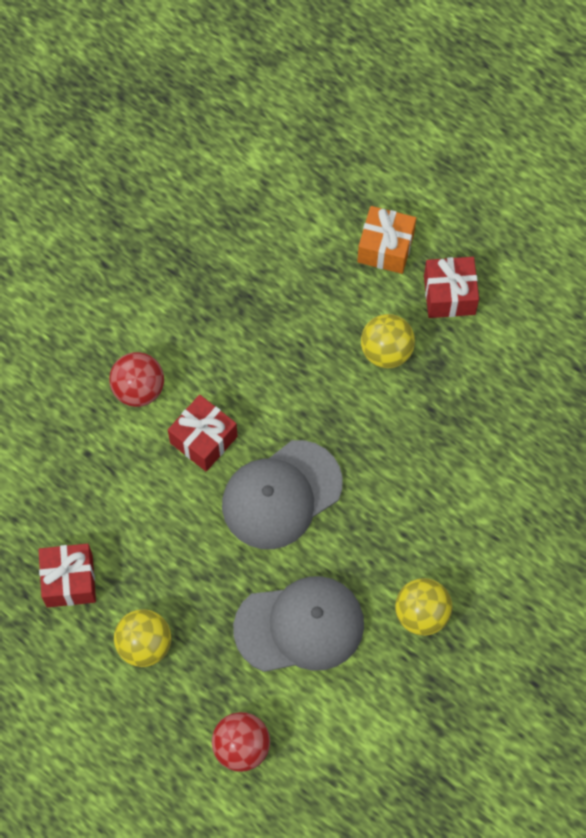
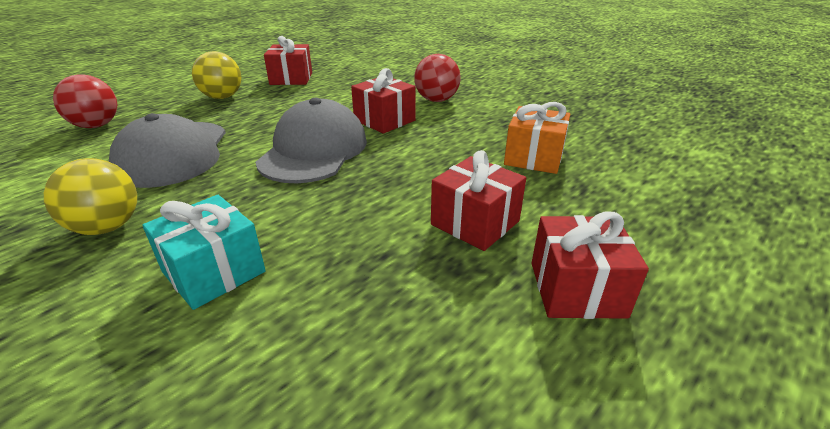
camera: 95 degrees right, 35 degrees down
grey cap [222,440,343,549] -> grey cap turned 45 degrees clockwise [255,98,367,184]
orange gift [357,206,416,274] -> orange gift moved to [504,102,570,174]
yellow ball [361,314,415,368] -> red gift [431,150,526,251]
none -> turquoise gift [142,195,266,310]

